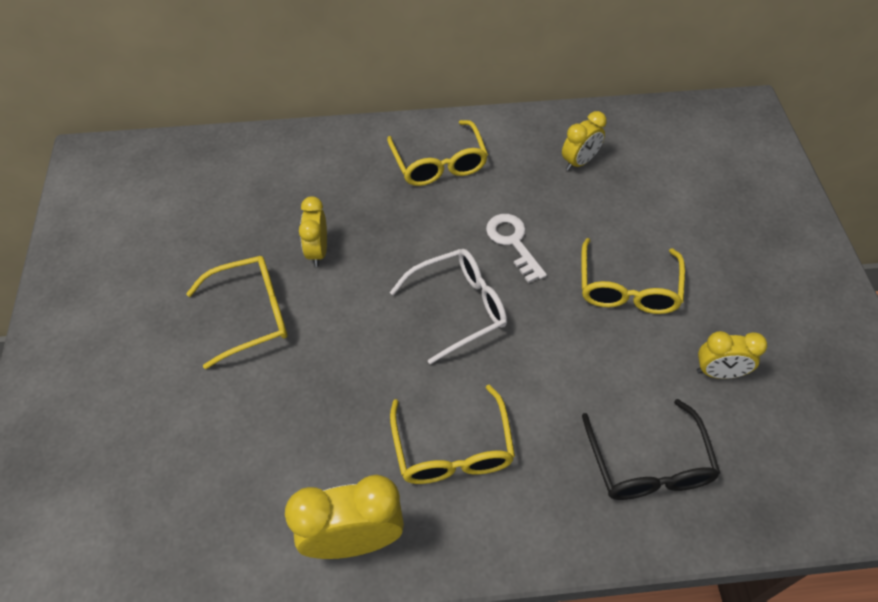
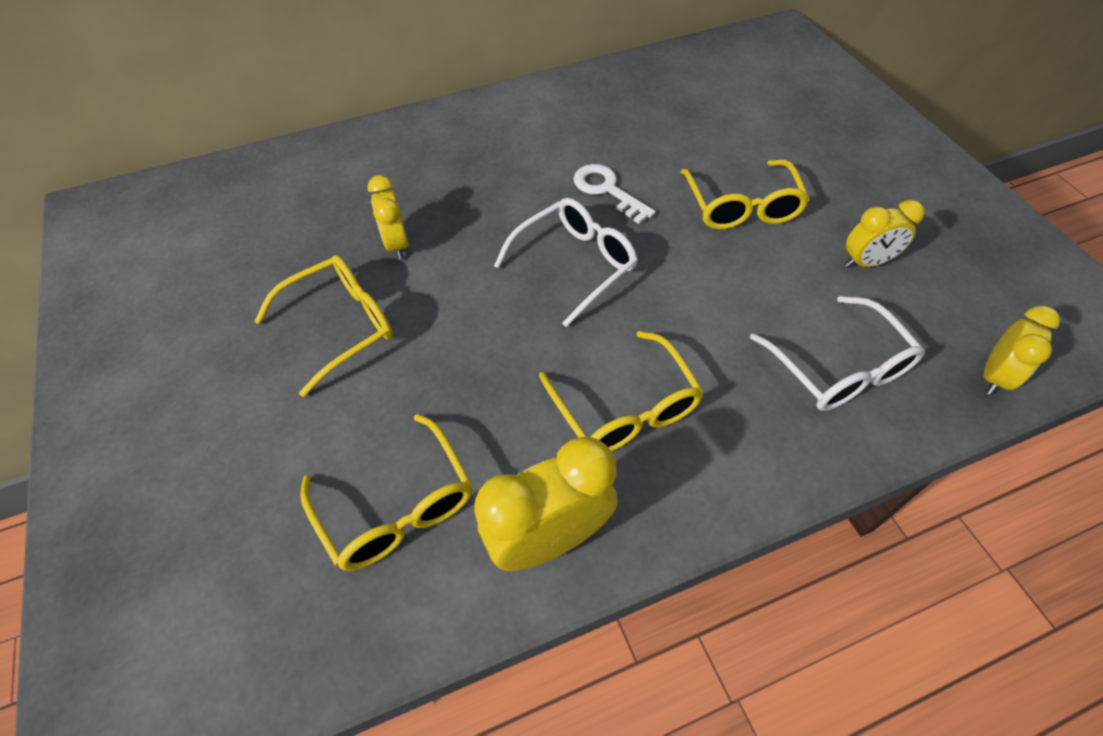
camera: 15 degrees left, 0 degrees up
yellow glasses [387,120,488,186] -> yellow glasses moved to [300,414,472,571]
yellow clock [562,111,607,171] -> yellow clock moved to [984,305,1060,395]
black glasses [582,399,720,500] -> white glasses [750,296,925,411]

